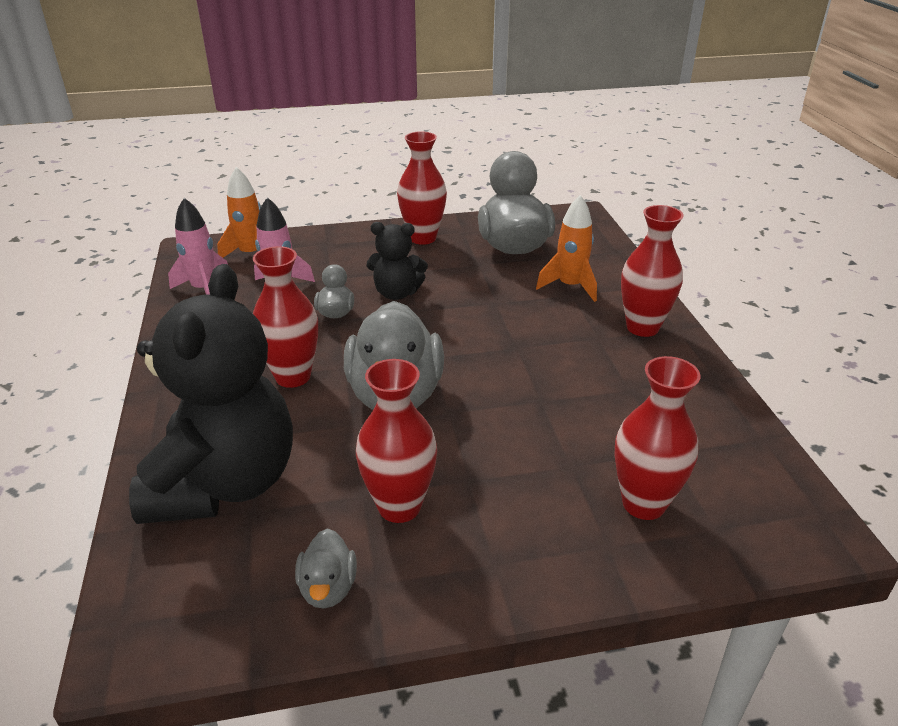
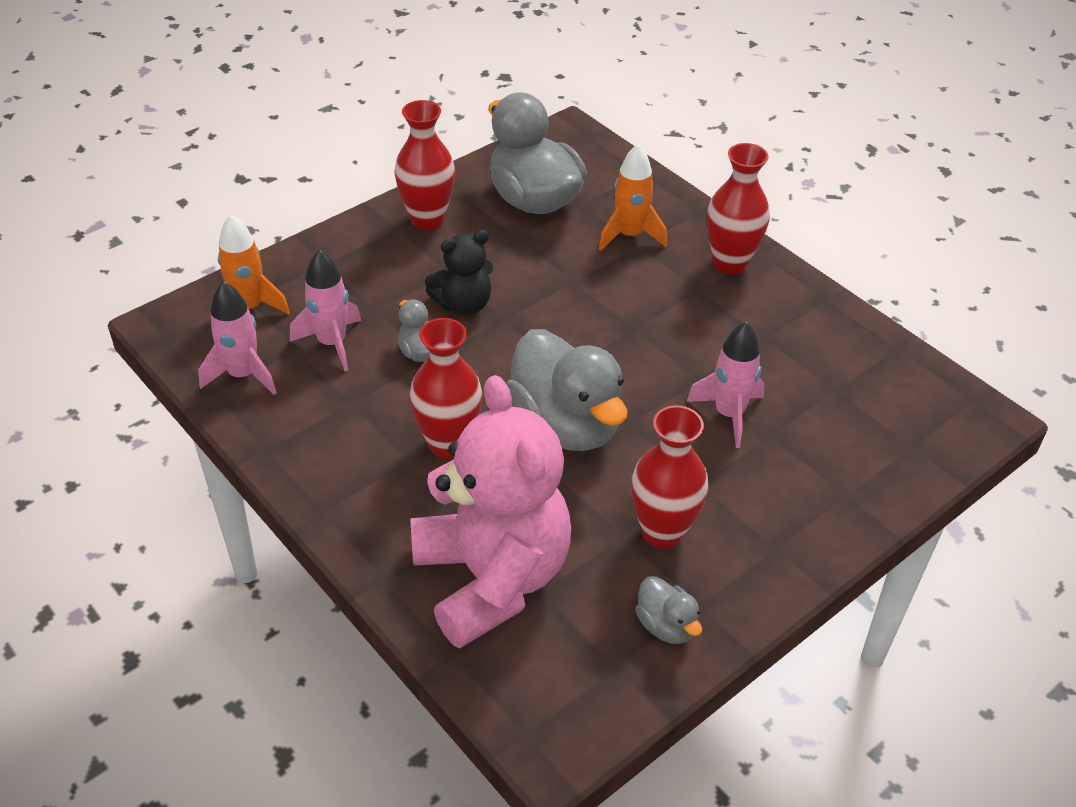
camera: 30 degrees left, 10 degrees up
black teddy bear [129,264,293,524] -> pink teddy bear [411,375,571,648]
red vase [615,356,701,520] -> none
none -> pink rocket [686,322,765,448]

